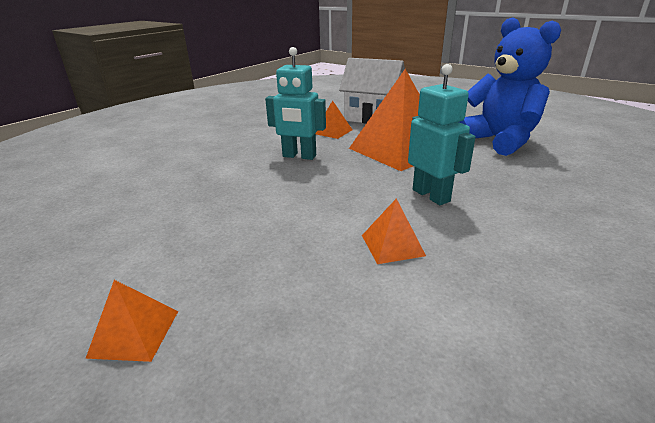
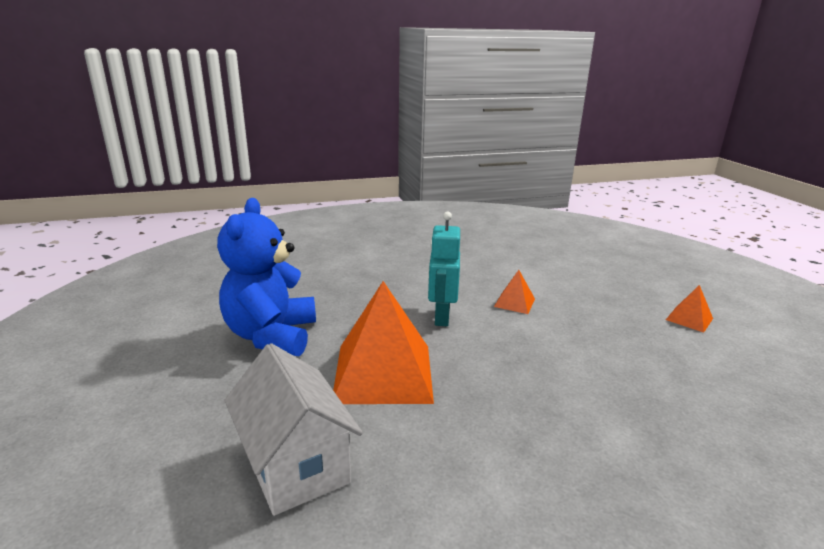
camera: 145 degrees left, 5 degrees down
turquoise robot [265,47,326,160] -> none
orange pyramid [316,100,352,139] -> none

